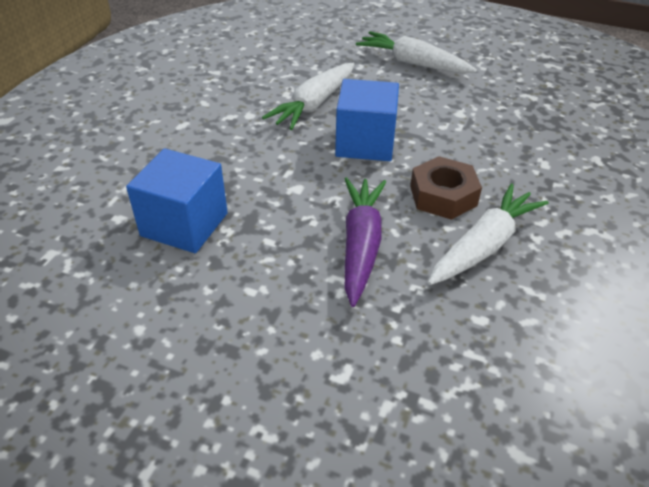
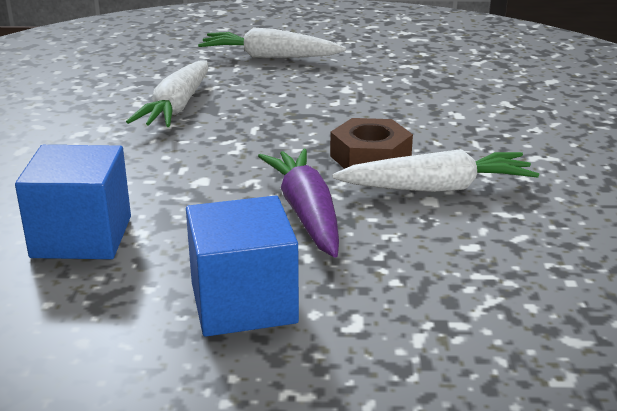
camera: 20 degrees left, 15 degrees down
blue cube [335,79,399,161] -> blue cube moved to [186,195,299,337]
white carrot [428,183,548,285] -> white carrot turned 60 degrees clockwise [332,149,539,192]

